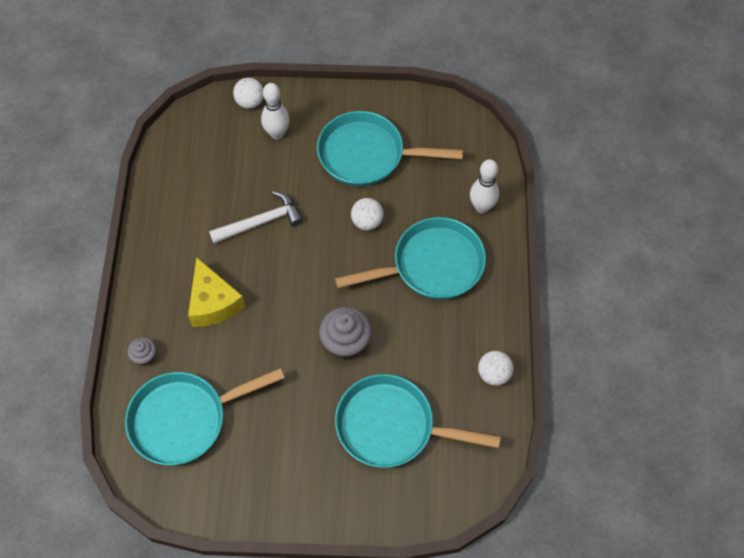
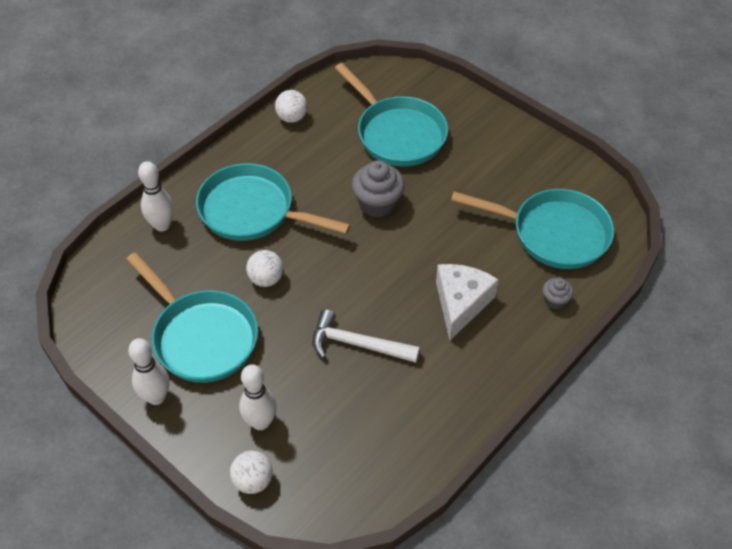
camera: 140 degrees left, 10 degrees down
yellow cheese [188,257,245,327] -> white cheese [436,264,499,340]
none -> white bowling pin [128,338,170,405]

